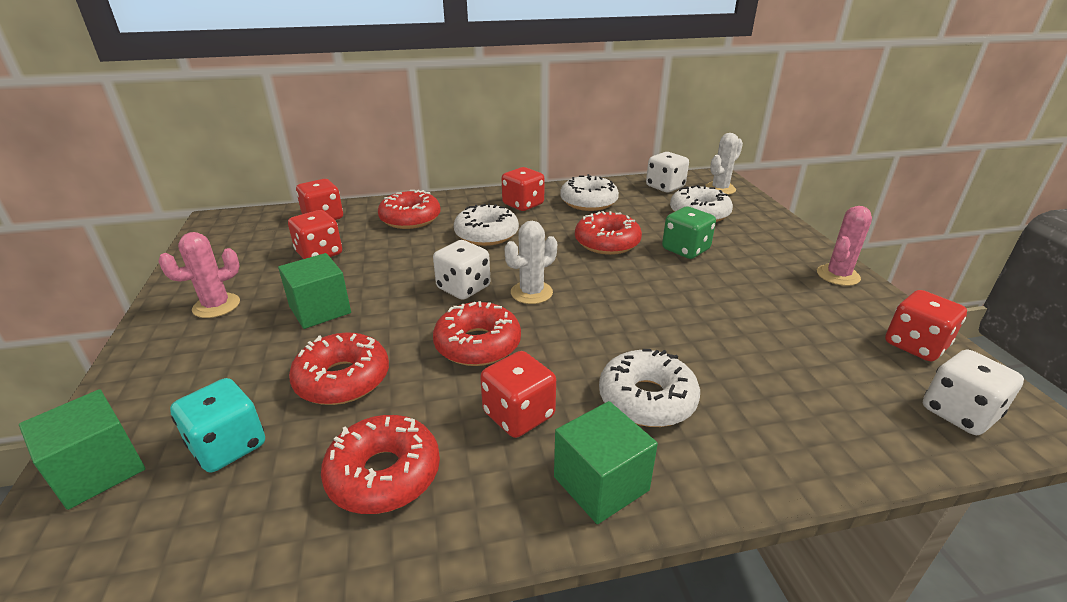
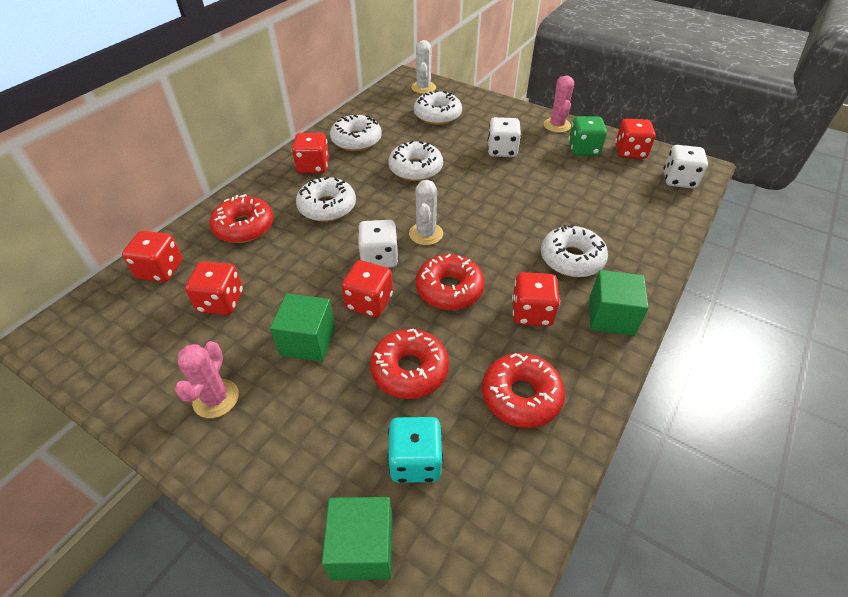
camera: 45 degrees left, 15 degrees up
red donut [575,211,642,255] -> white donut [388,141,443,181]
white dice [646,152,689,192] -> white dice moved to [488,117,521,157]
green dice [662,207,716,259] -> green dice moved to [569,116,607,156]
none -> red dice [341,260,393,318]

